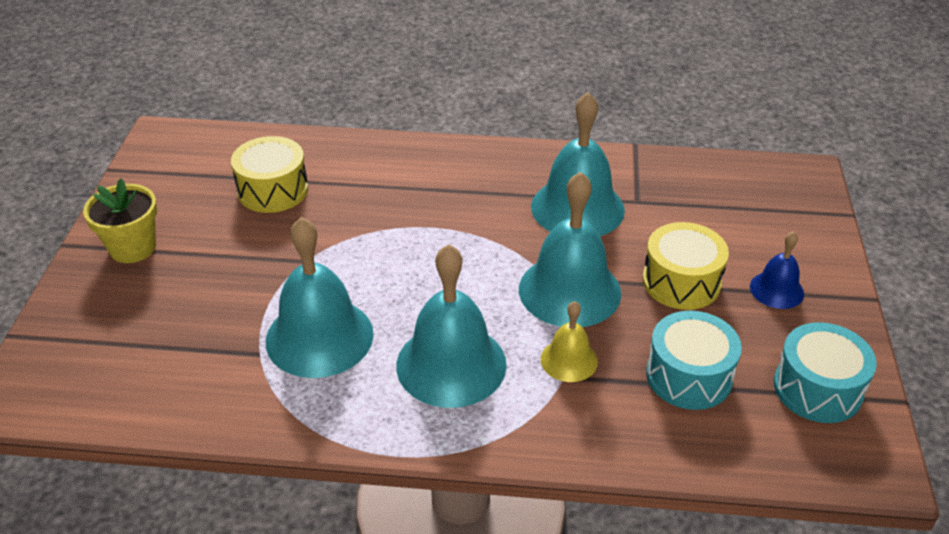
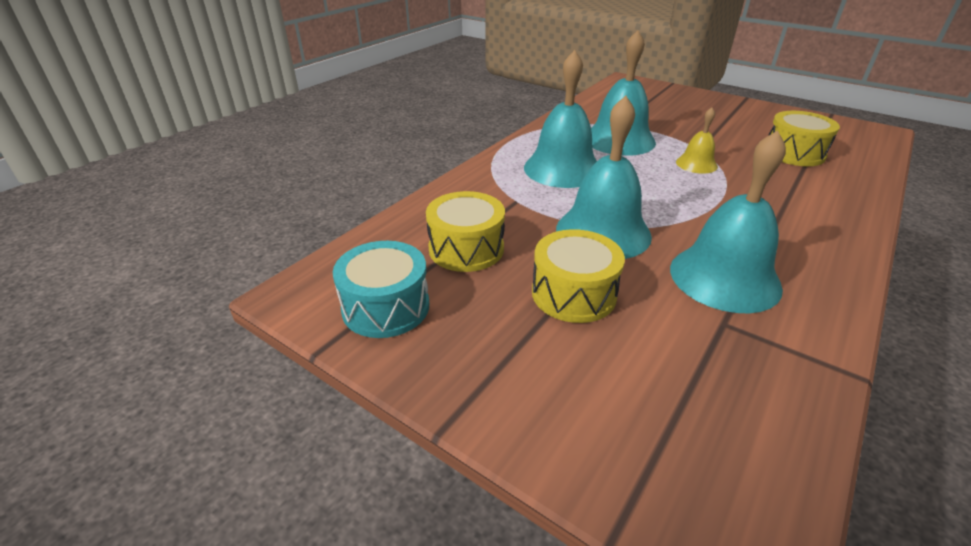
camera: 120 degrees right, 5 degrees down
yellow flower pot [83,179,157,263] -> none
yellow bell [541,301,598,382] -> yellow bell moved to [676,108,718,174]
turquoise drum [646,311,742,410] -> yellow drum [426,191,505,272]
blue bell [750,231,804,309] -> none

